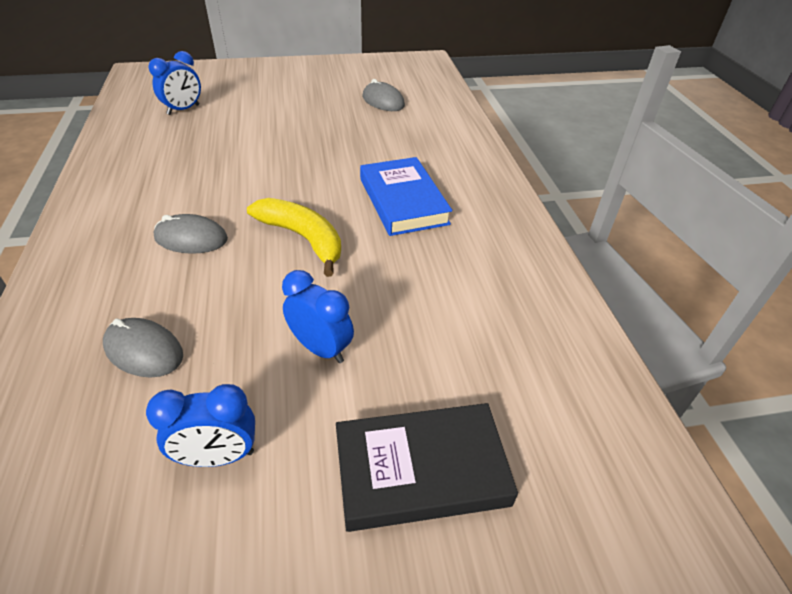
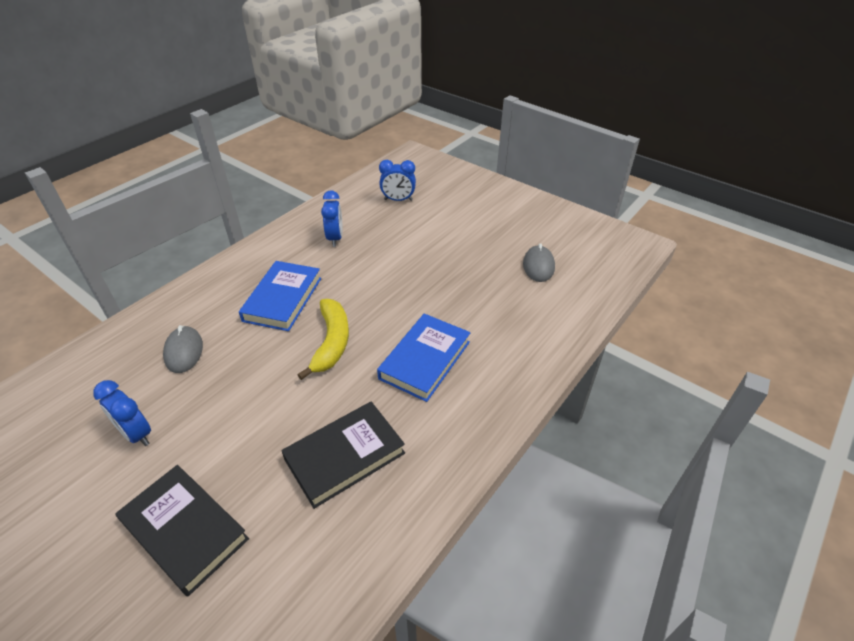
camera: 50 degrees right, 0 degrees up
grey mouse [154,214,228,254] -> blue book [239,261,321,331]
blue clock [282,270,354,363] -> blue clock moved to [321,190,343,247]
none -> black book [282,402,405,509]

